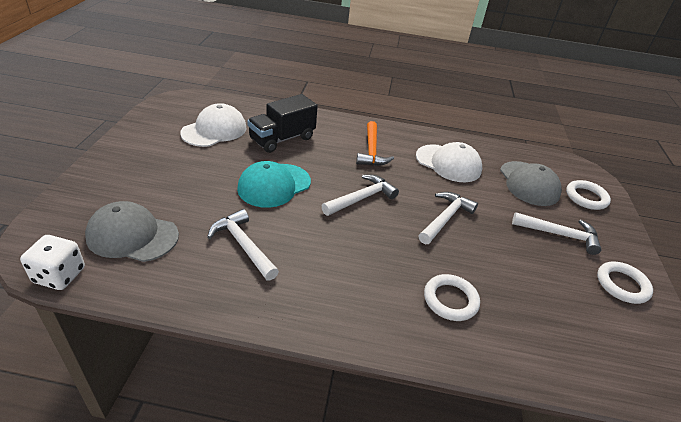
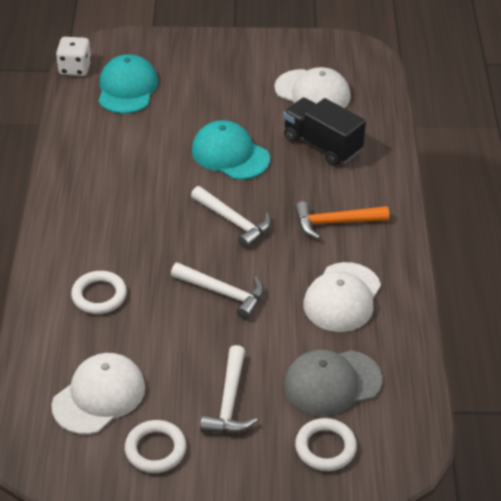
camera: 85 degrees right, 5 degrees up
grey cap [85,201,179,262] -> turquoise cap [99,54,158,114]
white hammer [207,209,279,281] -> none
none -> white cap [52,353,145,434]

